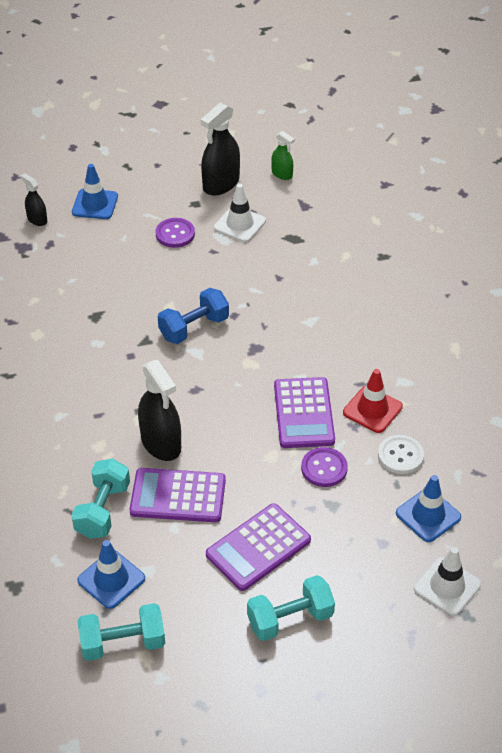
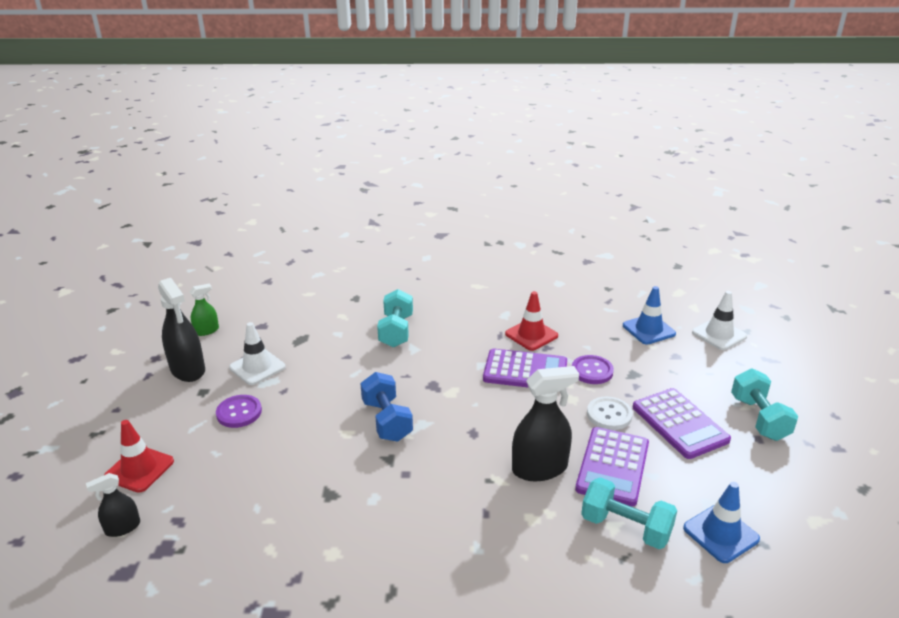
camera: 75 degrees left, 15 degrees down
blue traffic cone [72,164,118,219] -> red traffic cone [104,420,174,493]
turquoise dumbbell [78,603,165,661] -> turquoise dumbbell moved to [377,289,413,348]
white button [378,435,424,474] -> white button moved to [587,397,633,430]

